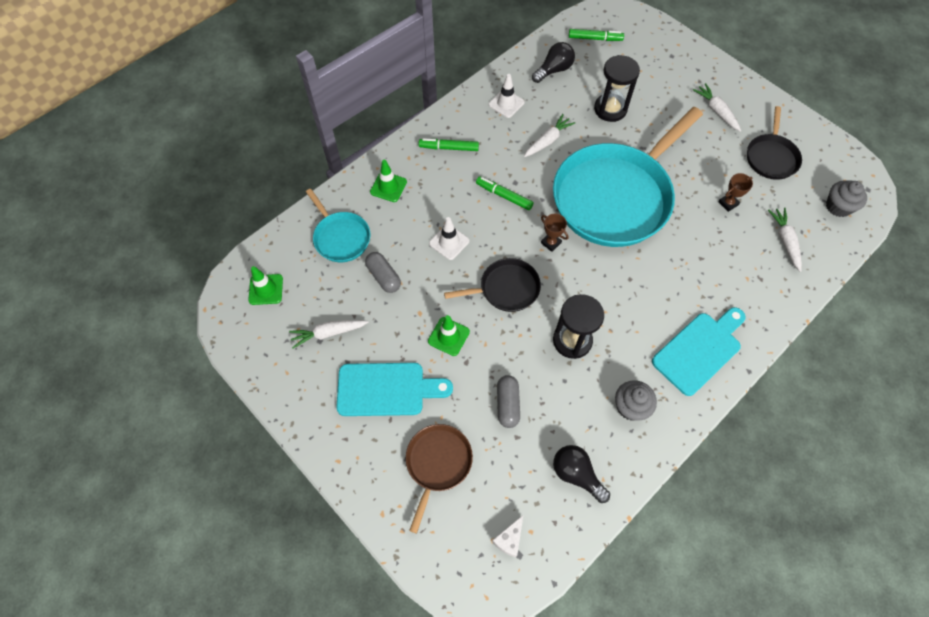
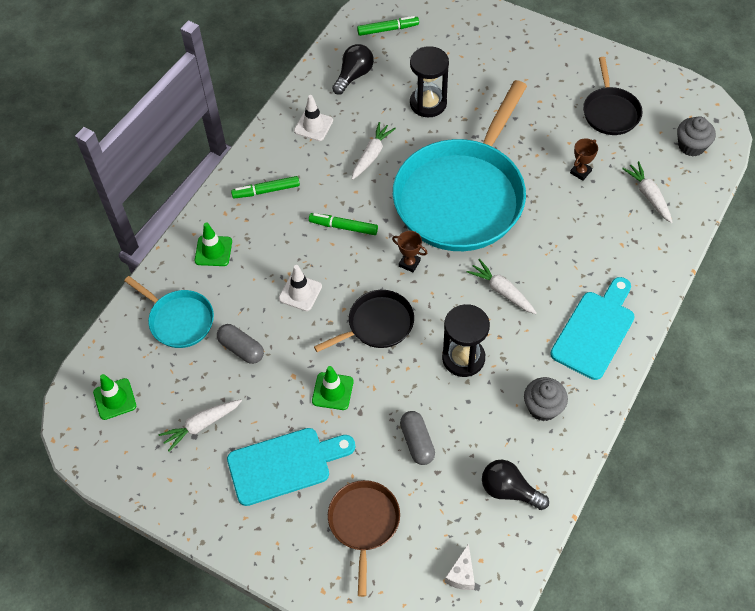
camera: 15 degrees left, 5 degrees down
white carrot [693,83,741,132] -> white carrot moved to [466,259,536,314]

